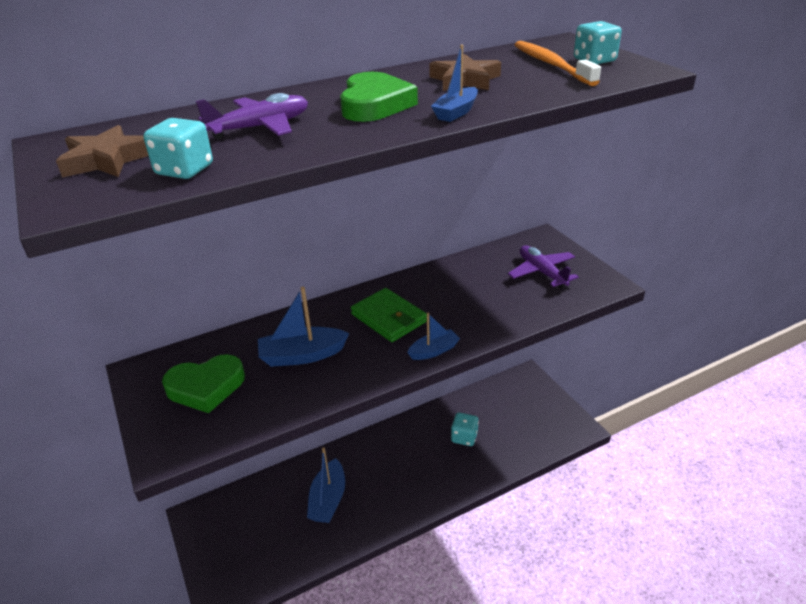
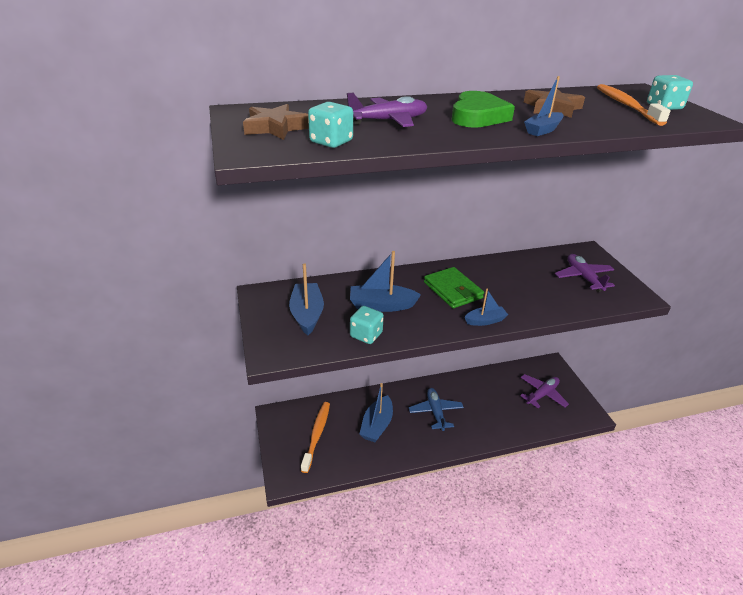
camera: 10 degrees right, 0 degrees up
green heart [162,354,245,413] -> blue boat [289,264,324,335]
turquoise dice [451,412,479,446] -> turquoise dice moved to [350,306,384,344]
none -> orange toothbrush [301,402,330,473]
none -> blue plane [409,388,464,431]
none -> purple plane [520,374,569,408]

